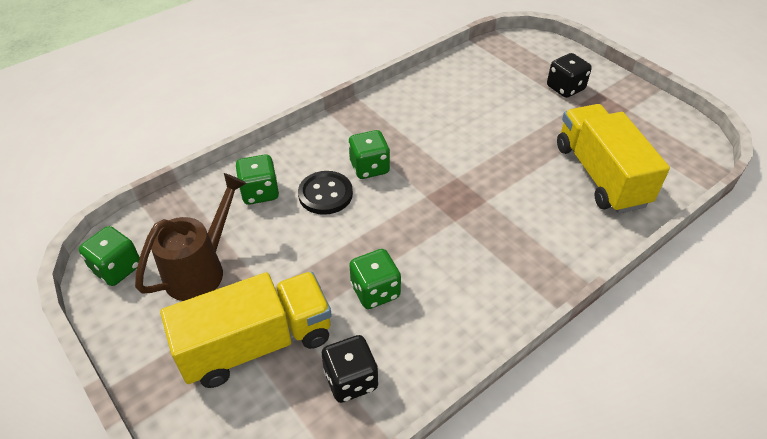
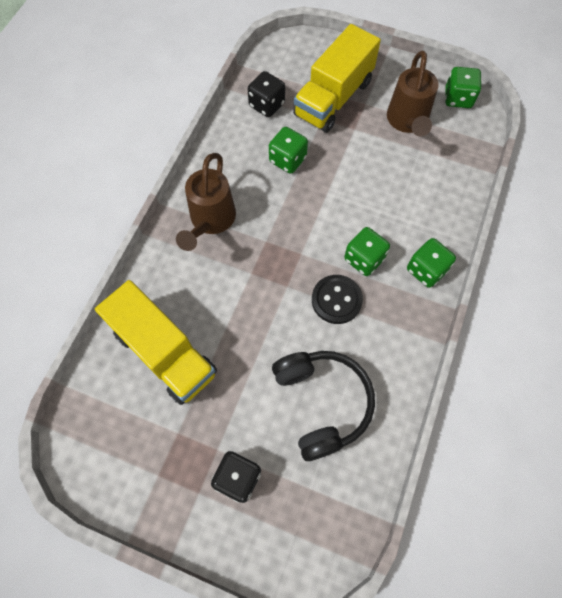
camera: 150 degrees right, 20 degrees up
green dice [235,154,279,205] -> green dice moved to [407,238,456,288]
black button [298,171,353,215] -> black button moved to [312,275,363,324]
none -> brown watering can [176,153,236,251]
none -> black headphones [272,351,375,461]

